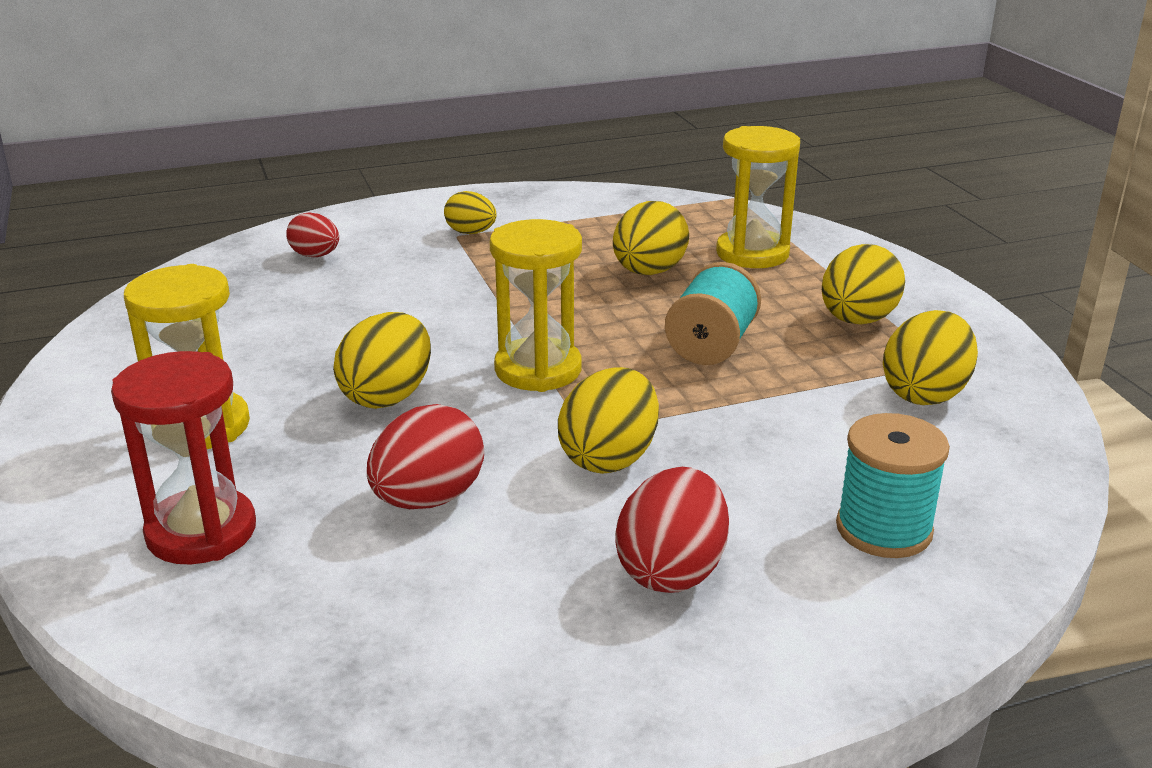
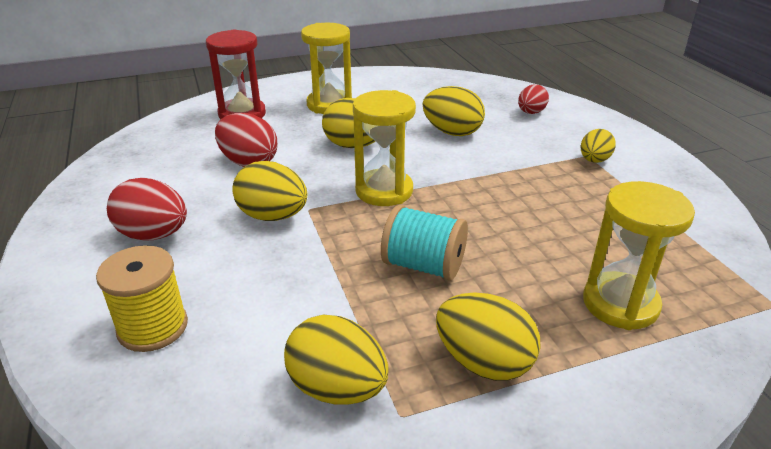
camera: 90 degrees right, 5 degrees up
yellow egg [613,201,689,275] -> yellow egg moved to [423,86,485,136]
turquoise spool [836,413,950,558] -> yellow spool [96,245,188,352]

